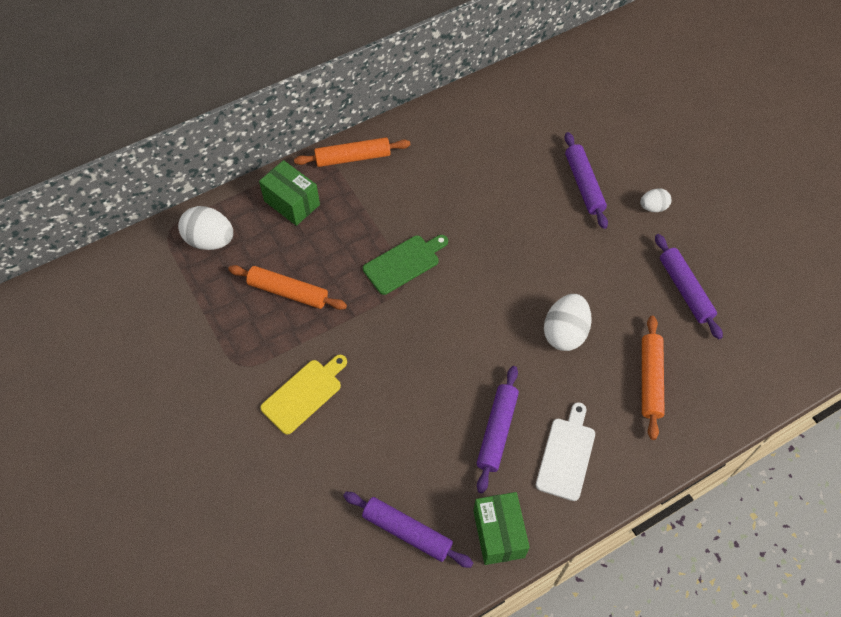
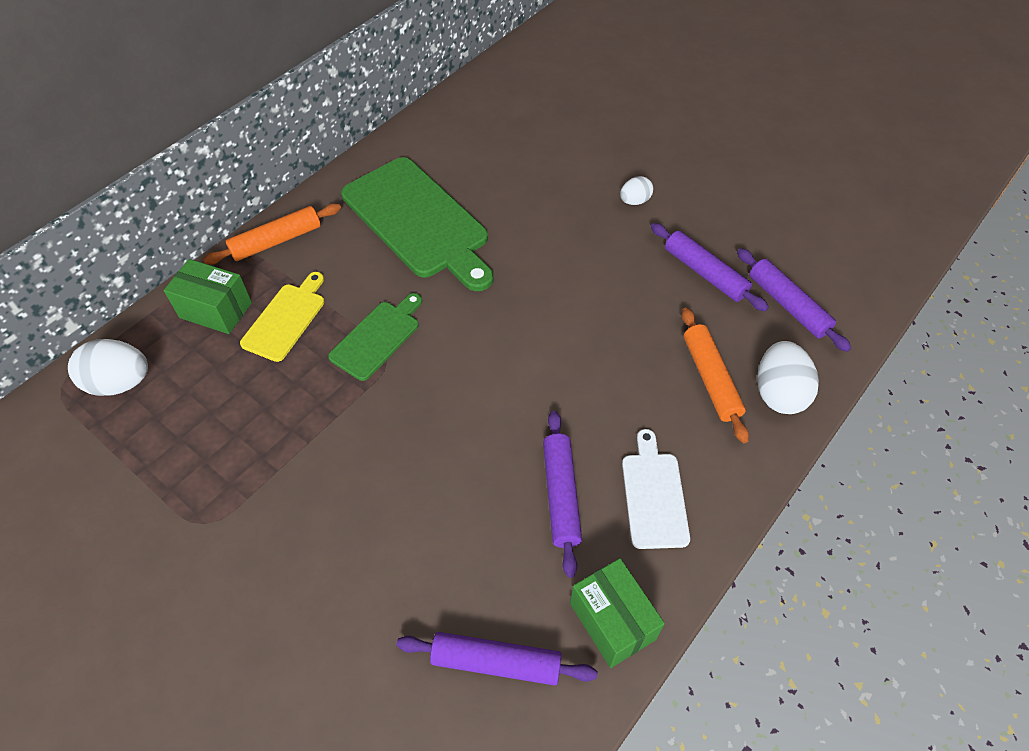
camera: 20 degrees left, 5 degrees down
orange rolling pin [228,265,347,310] -> none
yellow cutting board [260,355,347,435] -> yellow cutting board moved to [240,272,324,362]
white egg [544,294,592,351] -> white egg moved to [757,341,819,414]
purple rolling pin [564,132,608,229] -> purple rolling pin moved to [737,248,851,352]
none -> green cutting board [341,157,494,291]

